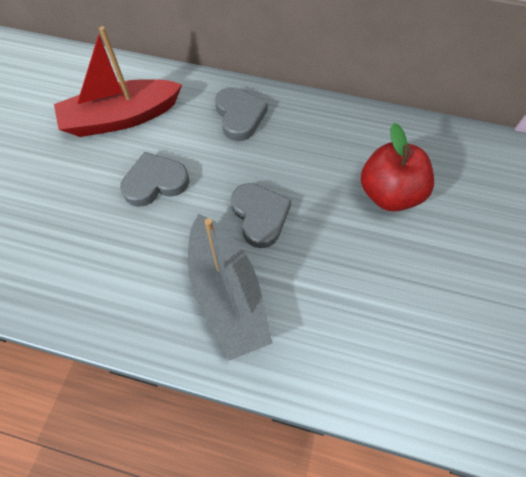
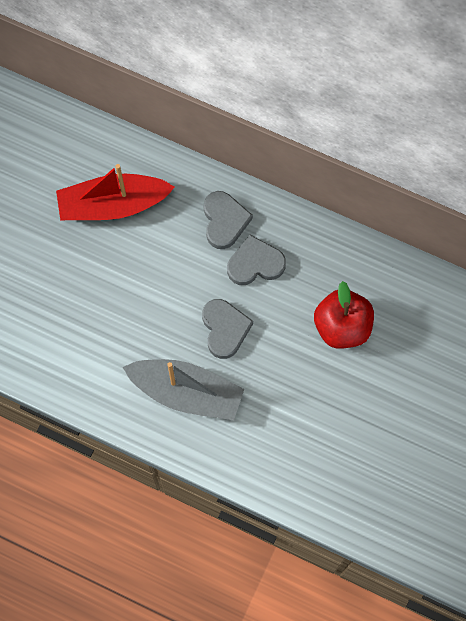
camera: 10 degrees right, 10 degrees up
grey heart [120,152,190,207] -> grey heart moved to [227,235,286,285]
grey boat [188,213,273,361] -> grey boat turned 60 degrees counterclockwise [123,359,244,420]

